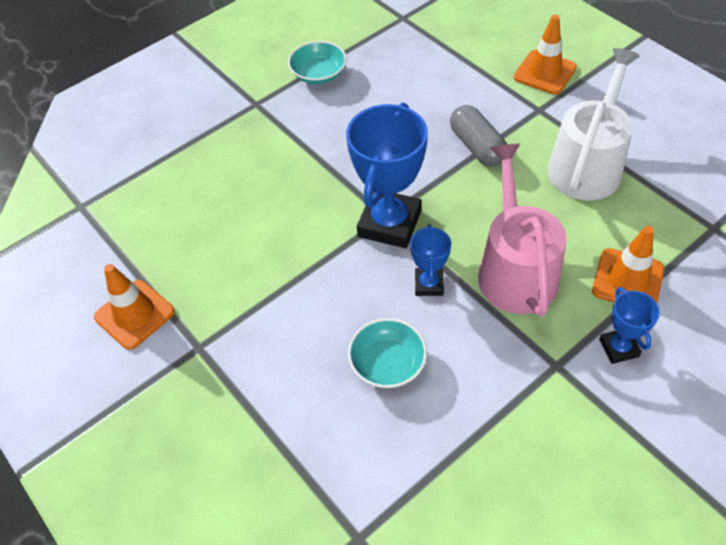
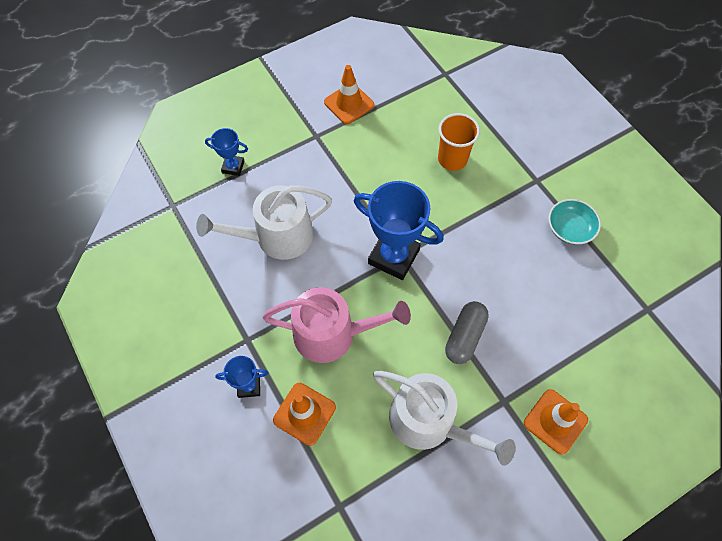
camera: 95 degrees right, 10 degrees up
turquoise bowl [348,318,427,388] -> white watering can [196,185,332,260]
blue trophy [410,224,451,296] -> blue trophy moved to [205,128,248,176]
grey capsule [450,105,508,167] -> grey capsule turned 45 degrees counterclockwise [445,301,489,364]
none -> orange cup [438,113,480,171]

